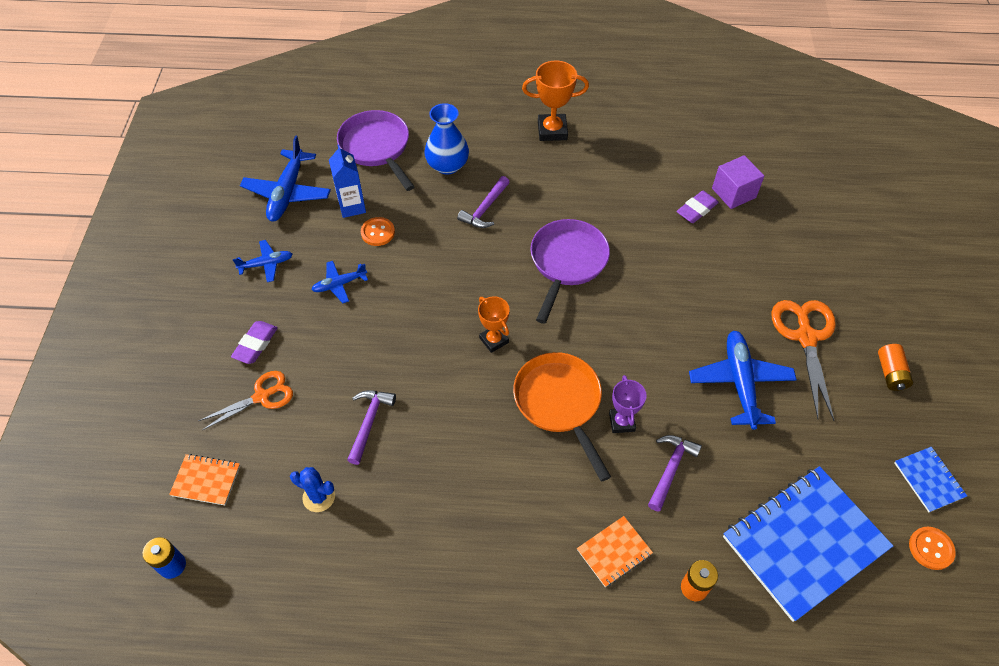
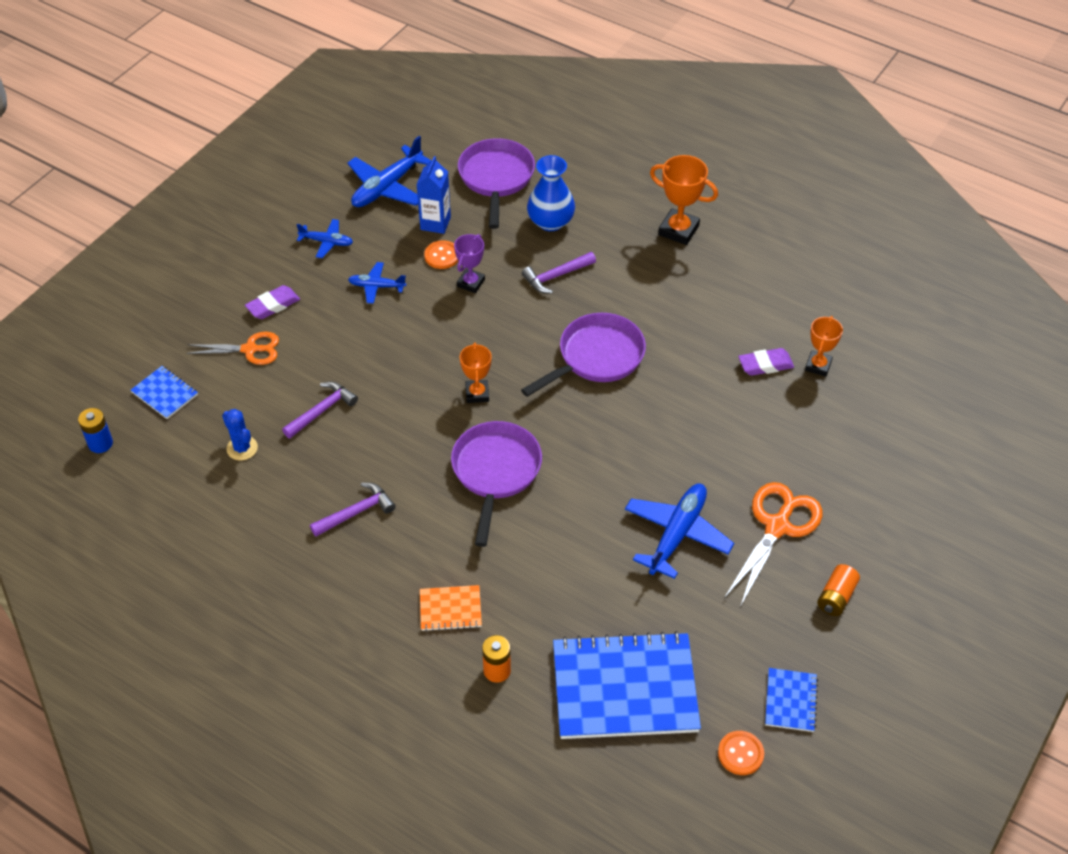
camera: 30 degrees right, 5 degrees down
orange notebook [169,454,240,505] -> blue notebook [131,366,198,419]
orange pan [513,352,611,482] -> purple pan [451,421,542,547]
purple trophy [609,375,647,433] -> purple trophy moved to [454,234,485,293]
purple hammer [648,435,702,512] -> purple hammer moved to [310,482,396,537]
purple cube [712,155,764,209] -> orange trophy [805,316,843,377]

